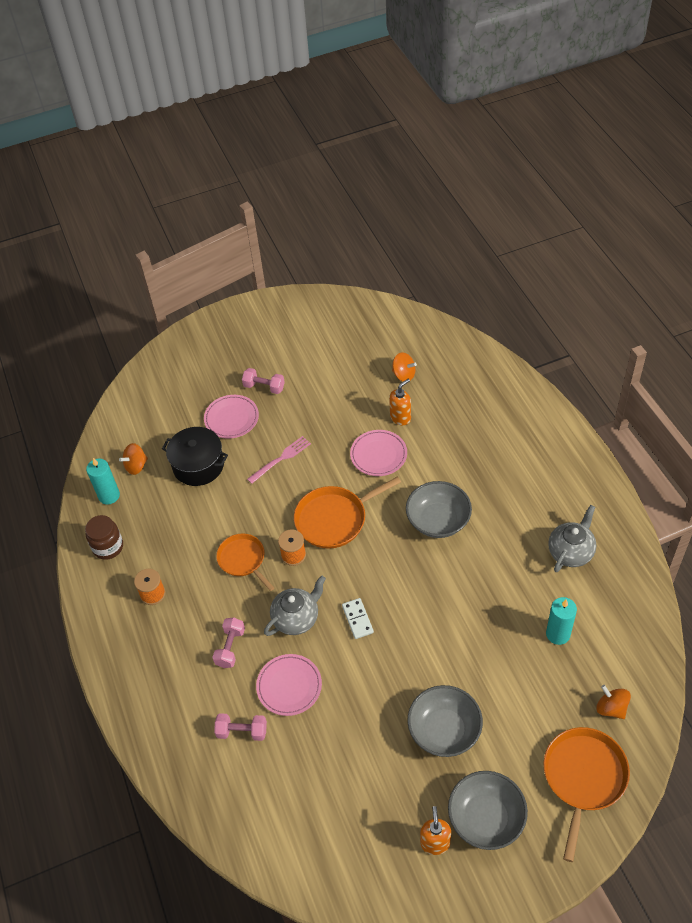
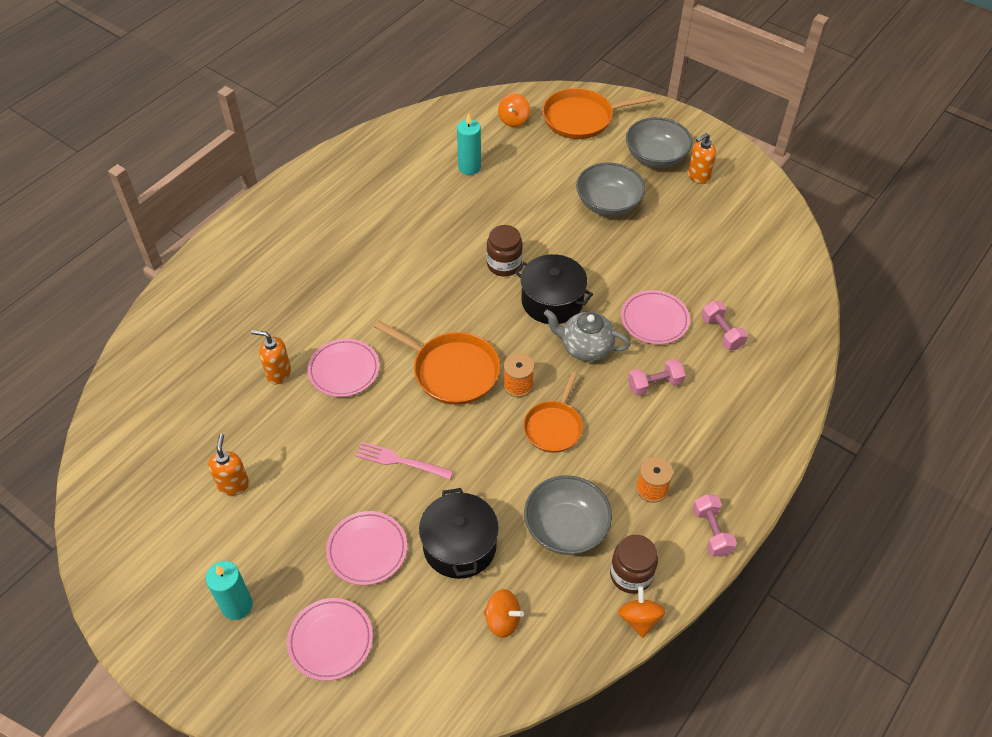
camera: 125 degrees left, 0 degrees up
turquoise candle [86,458,120,504] -> turquoise candle moved to [206,561,253,620]
pink dumbbell [242,368,285,394] -> pink dumbbell moved to [693,494,737,557]
white domino [342,598,374,639] -> black pot [515,254,593,324]
orange spinning top [392,352,417,381] -> orange spinning top moved to [618,586,666,638]
grey bowl [406,481,472,538] -> grey bowl moved to [524,475,612,555]
grey teapot [548,505,596,572] -> none
none -> orange soap dispenser [208,434,249,496]
none -> pink plate [287,598,373,681]
none -> brown jar [487,225,523,277]

